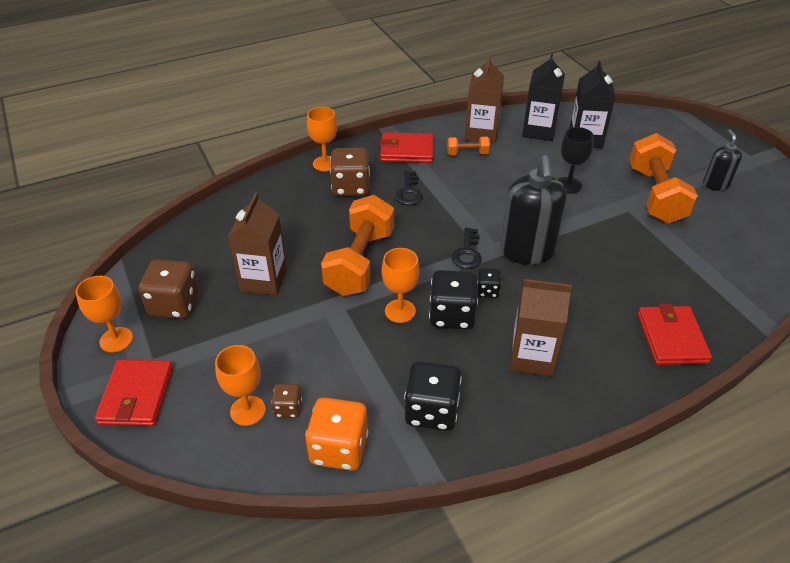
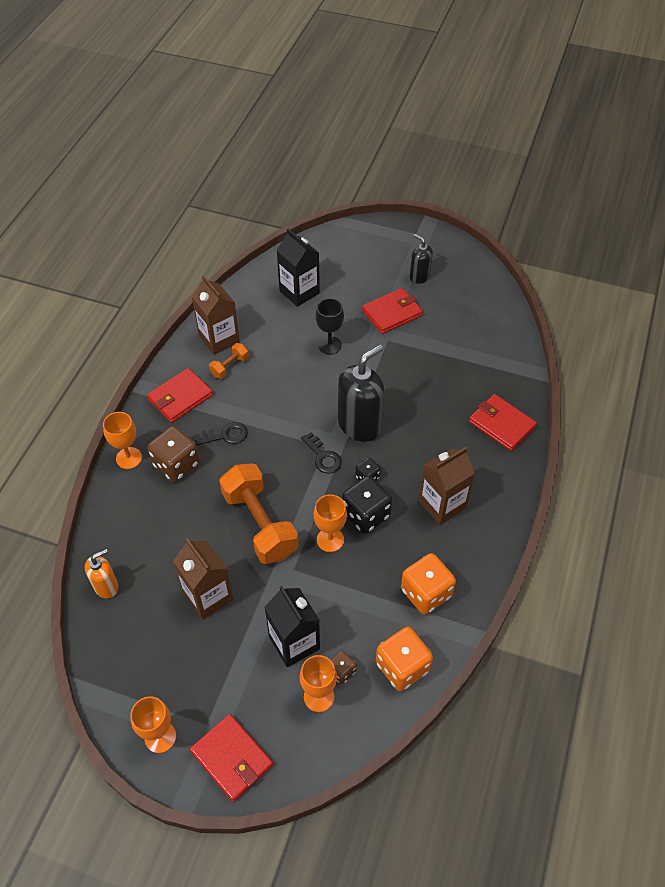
camera: 45 degrees left, 10 degrees up
brown dice [138,259,199,319] -> none
black key [395,171,423,205] -> black key turned 60 degrees counterclockwise [195,422,248,445]
black dice [404,361,462,431] -> orange dice [401,553,456,615]
black soap dispenser [500,155,567,265] -> black soap dispenser turned 90 degrees counterclockwise [338,344,385,442]
black carton [522,54,565,141] -> black carton moved to [264,586,320,667]
orange dumbbell [629,133,698,224] -> red wallet [362,288,423,334]
none -> orange soap dispenser [85,549,118,598]

